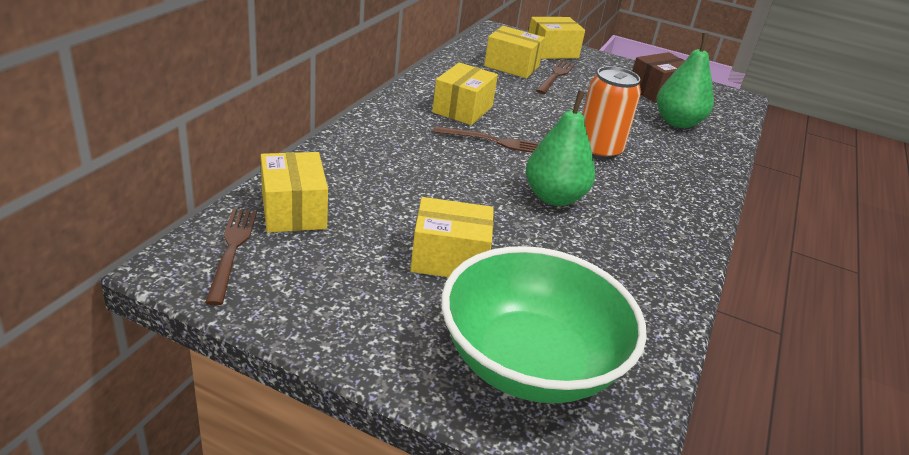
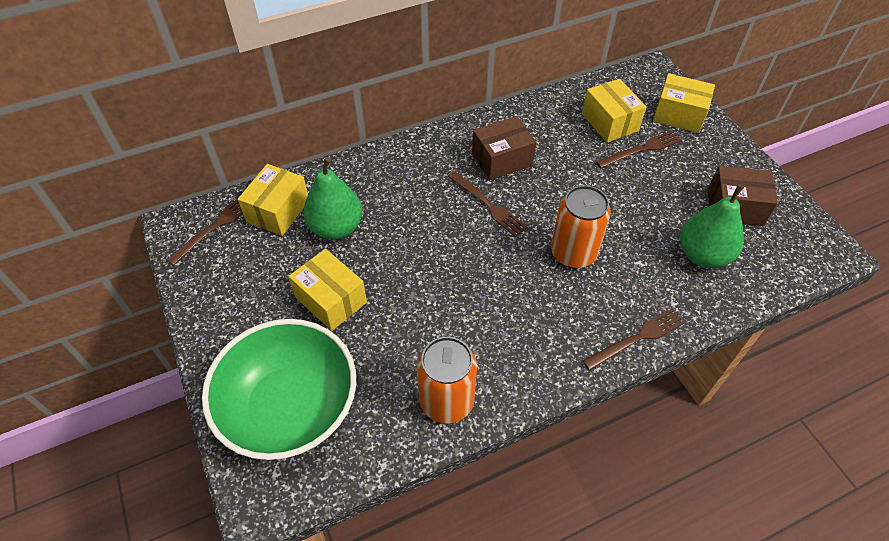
camera: 45 degrees right, 20 degrees up
yellow box [432,63,498,125] -> brown box [472,116,536,180]
green pear [526,90,595,206] -> green pear moved to [303,157,362,240]
none -> orange can [417,337,477,424]
none -> brown fork [583,308,685,370]

